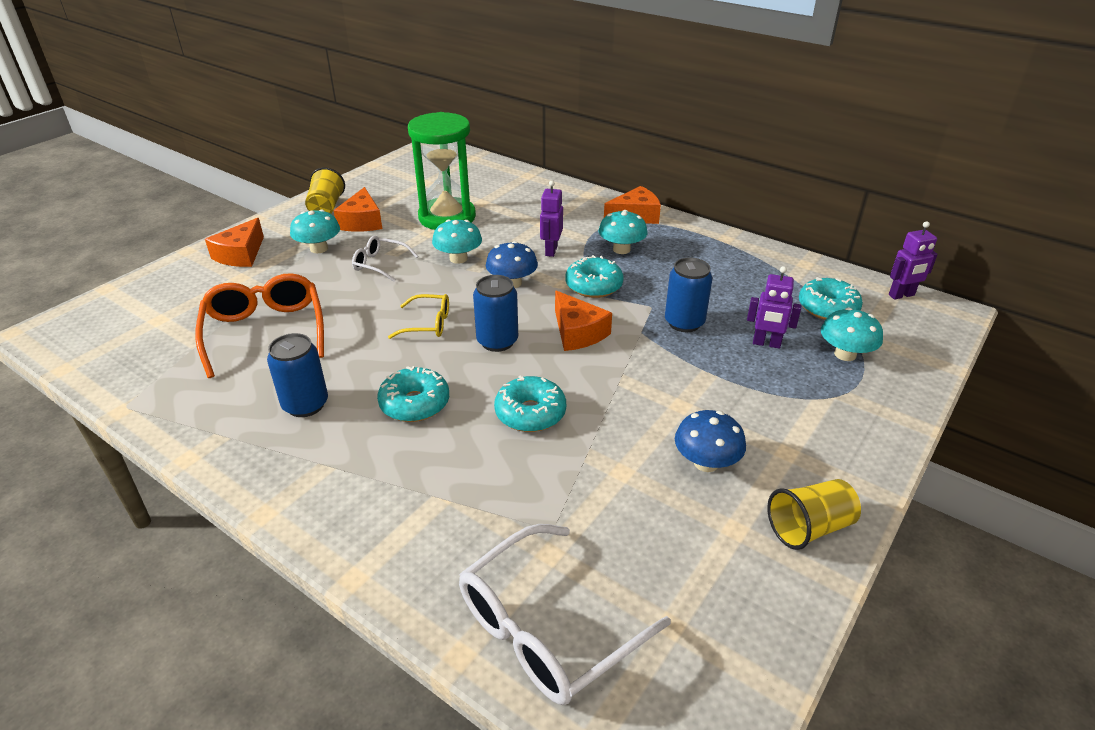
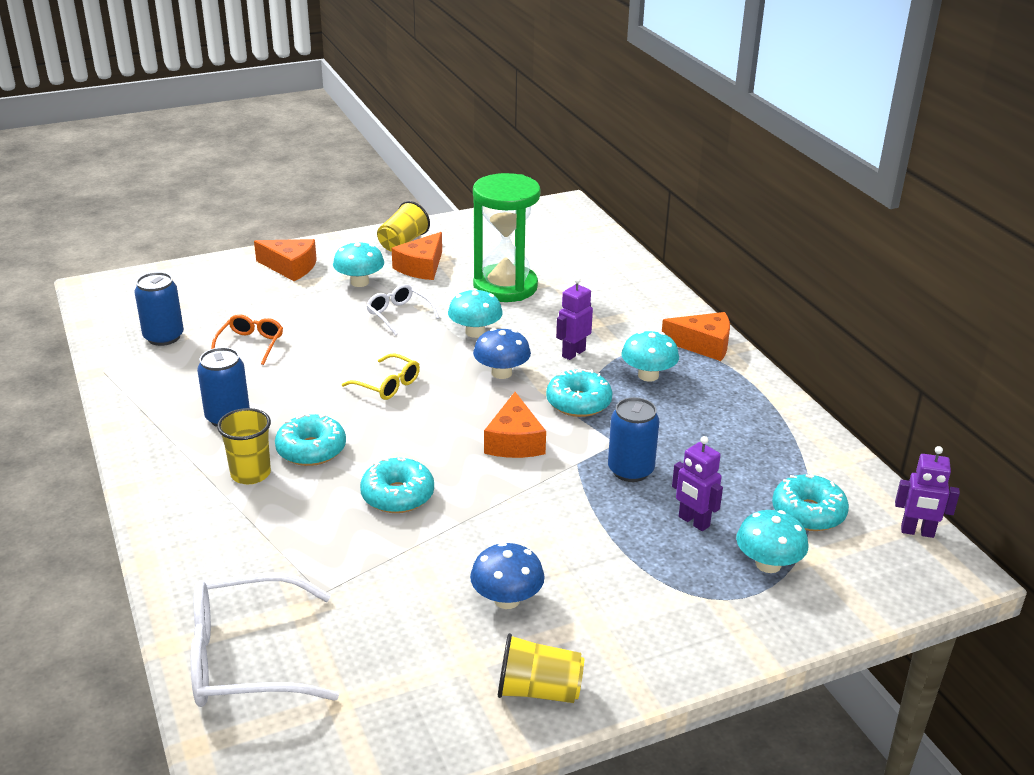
camera: 30 degrees right, 5 degrees down
orange glasses [195,273,324,378] -> orange glasses [211,314,283,365], size x0.54
orange cheese [205,218,264,267] -> orange cheese turned 120 degrees counterclockwise [254,239,317,281]
blue can [473,275,518,352] -> blue can moved to [134,272,184,346]
none -> yellow cup [217,408,271,484]

